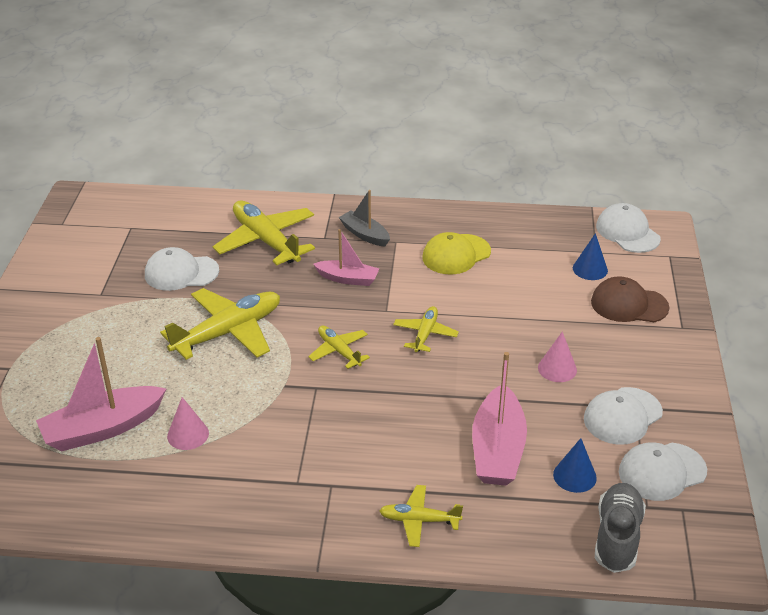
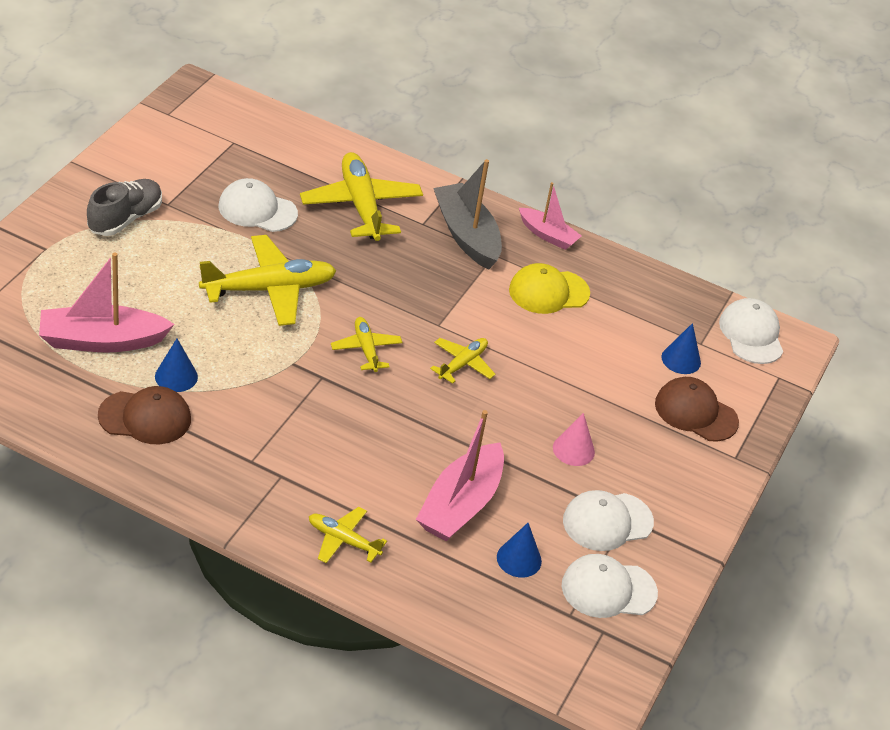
camera: 15 degrees right, 5 degrees up
pink cone [167,397,209,450] -> blue cone [155,339,198,392]
pink boat [313,229,379,286] -> pink boat moved to [519,182,582,250]
grey boat [339,190,390,247] -> grey boat [433,159,502,270], size x1.66
grey shoe [595,483,646,573] -> grey shoe moved to [87,179,162,236]
none -> brown cap [98,386,191,444]

